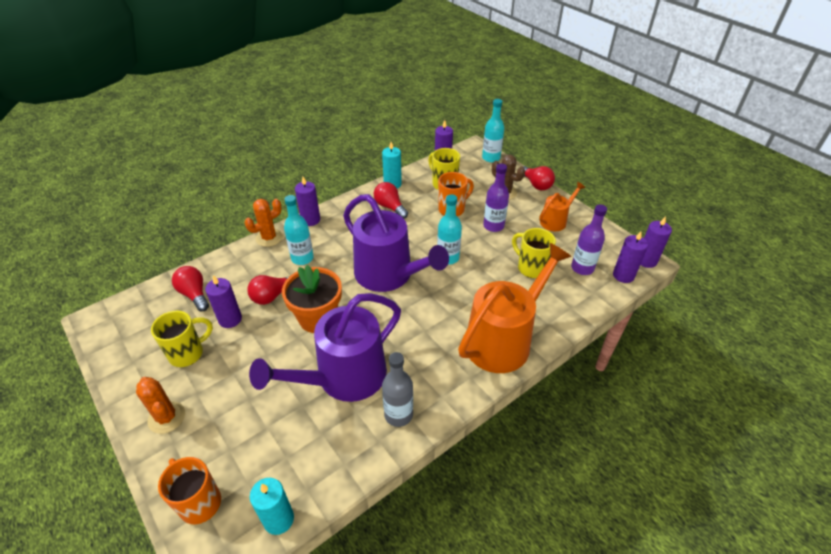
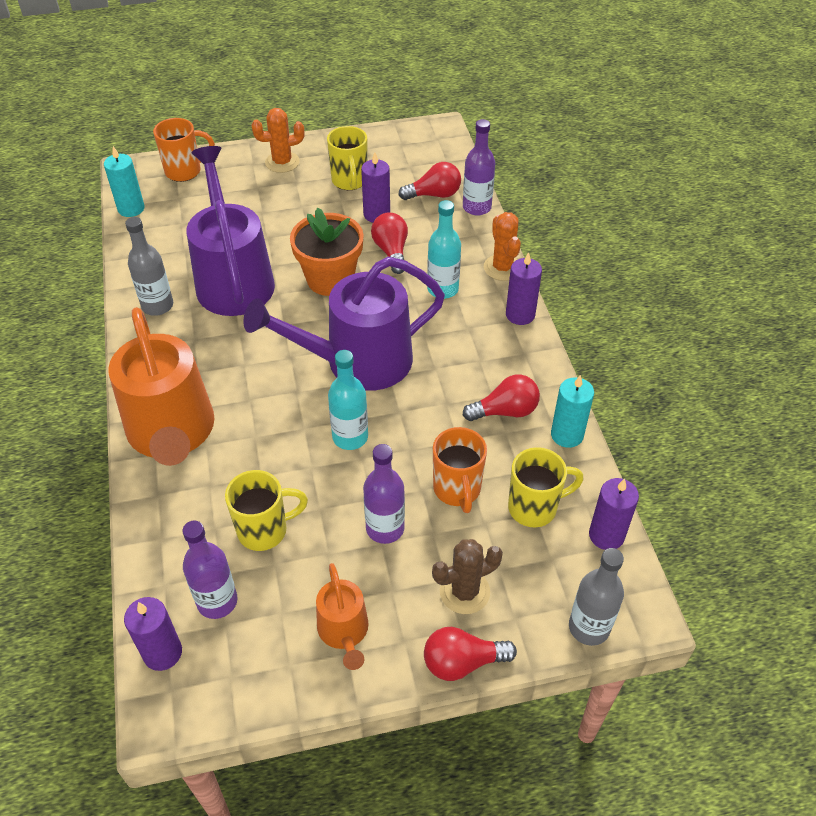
camera: 115 degrees right, 5 degrees up
turquoise bottle [482,99,504,163] -> grey bottle [569,548,624,646]
purple candle [641,216,672,268] -> none
none -> purple bottle [463,119,495,216]

